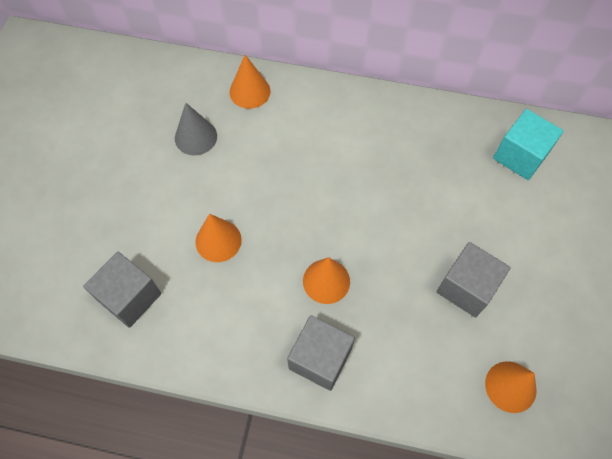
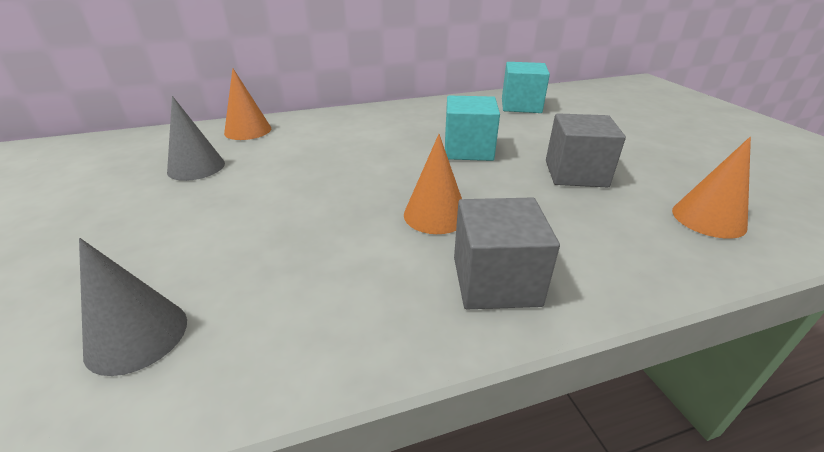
camera: 30 degrees left, 30 degrees down
grey cube [83,252,161,328] -> grey cone [79,238,187,376]
orange cone [196,214,241,262] -> none
none -> turquoise cube [445,95,500,161]

